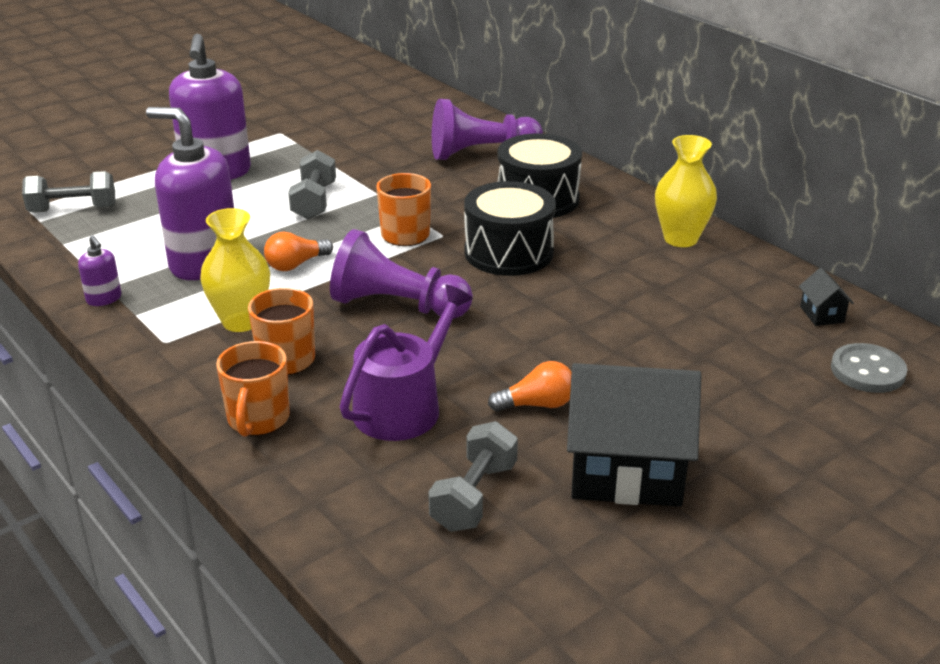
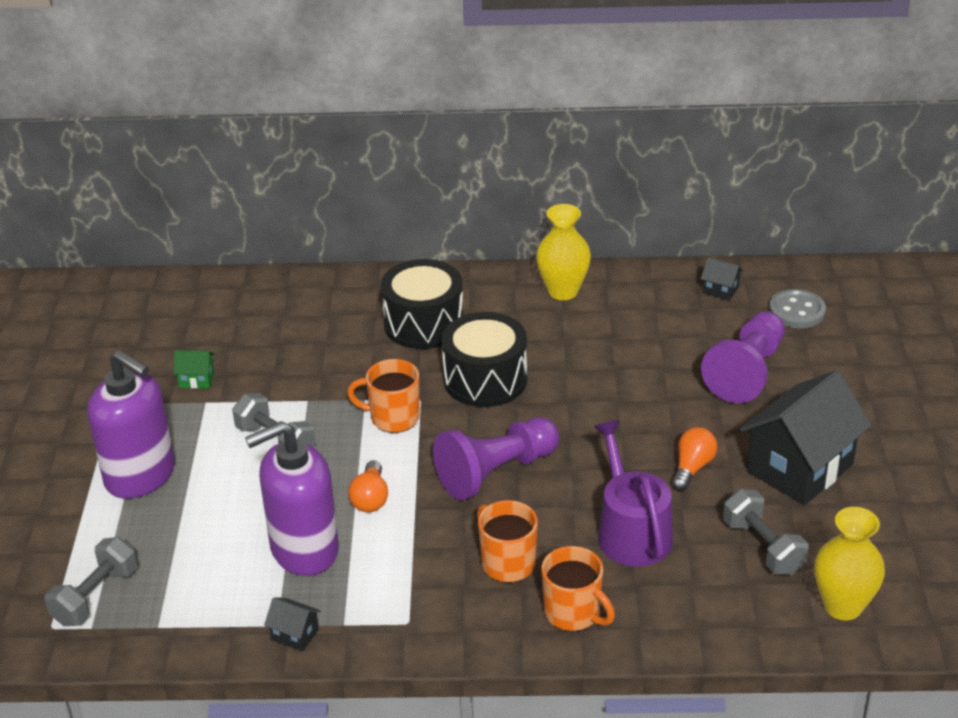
camera: 50 degrees left, 5 degrees up
purple soap dispenser [78,235,121,306] -> black house [264,598,321,651]
yellow vase [200,208,270,332] -> yellow vase moved to [814,507,885,621]
purple pawn [432,99,543,160] -> purple pawn moved to [701,311,785,403]
none -> green house [174,350,215,389]

